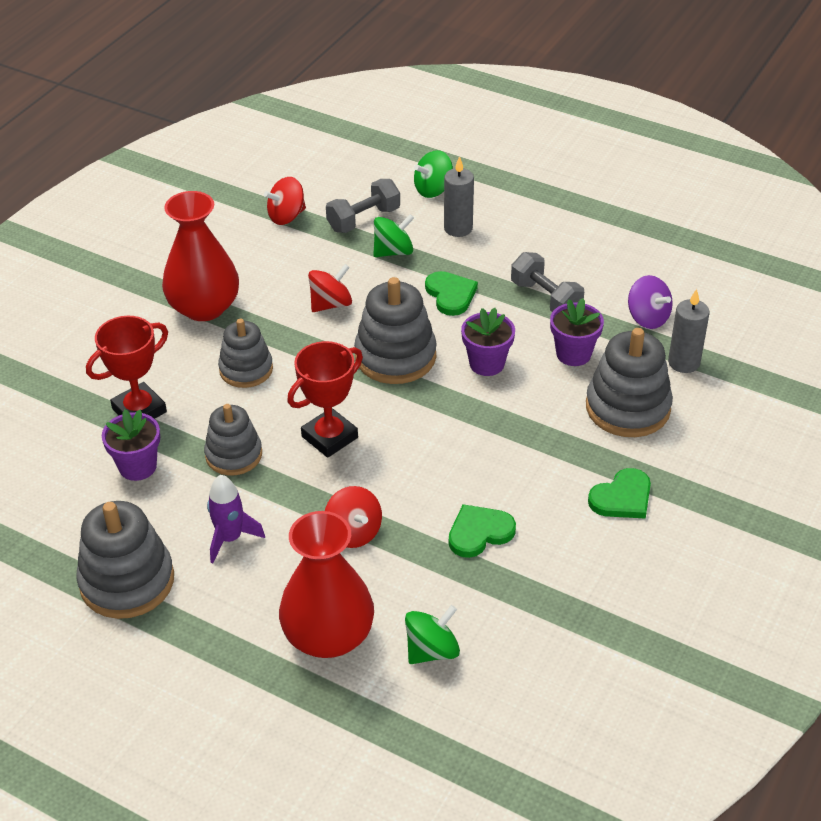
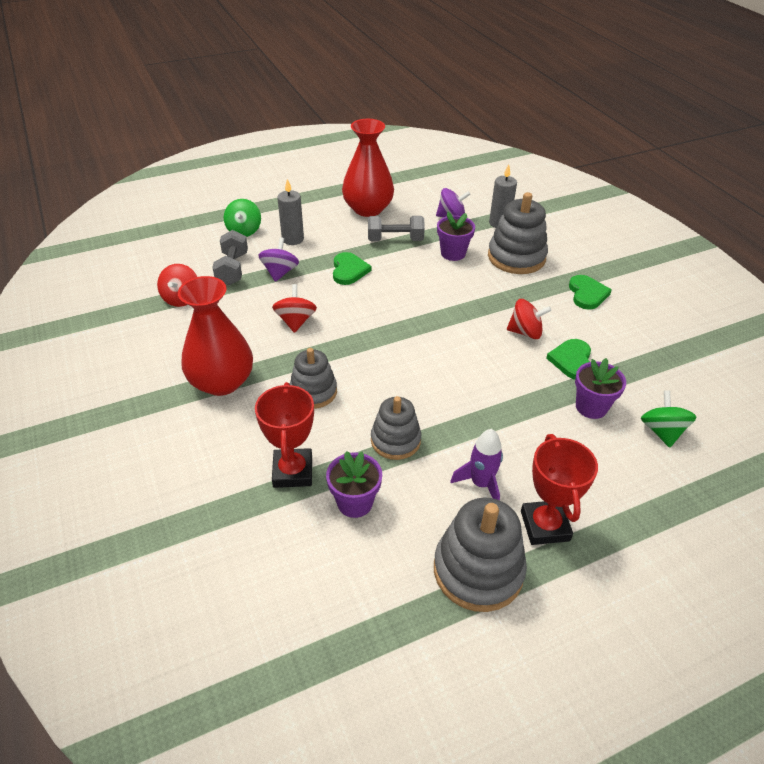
camera: 55 degrees left, 0 degrees up
red vase [279,511,374,658] -> red vase moved to [342,119,394,217]
red trophy [287,341,363,458] -> red trophy moved to [521,434,598,545]
red spinning top [325,486,382,548] -> red spinning top moved to [507,299,552,339]
grey stacking toy [354,277,437,384] -> none
green spinning top [373,214,414,257] -> purple spinning top [258,237,299,282]
green heart [425,271,478,316] -> green heart turned 75 degrees clockwise [333,252,371,285]
purple flower pot [461,308,515,376] -> purple flower pot moved to [575,358,626,419]

